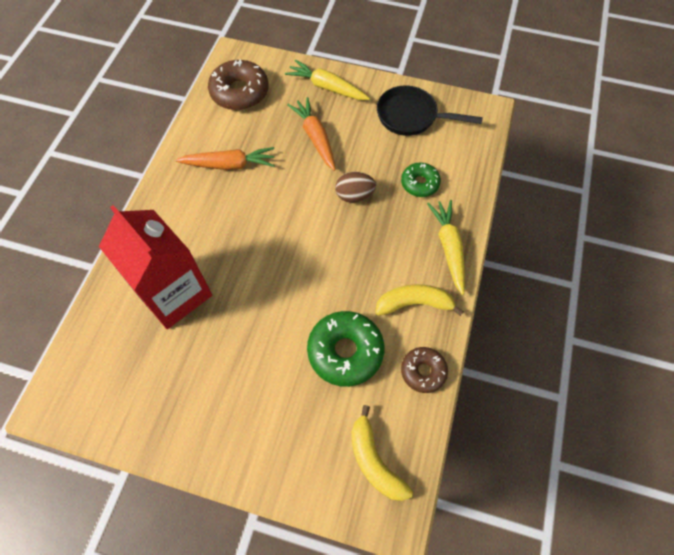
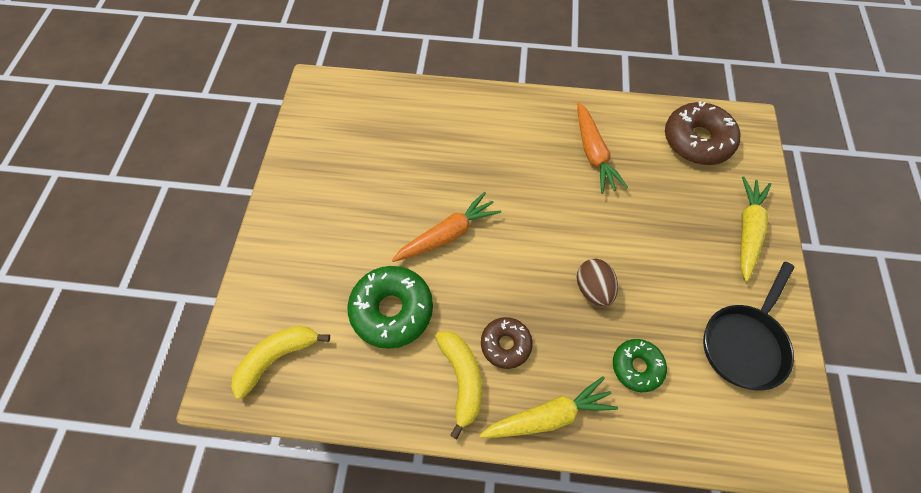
camera: 80 degrees right, 0 degrees up
red carton [99,205,212,329] -> none
orange carrot [287,97,336,171] -> orange carrot moved to [392,192,501,262]
black pan [377,86,483,136] -> black pan turned 150 degrees counterclockwise [703,262,794,391]
brown donut [401,347,448,393] -> brown donut moved to [481,317,533,369]

